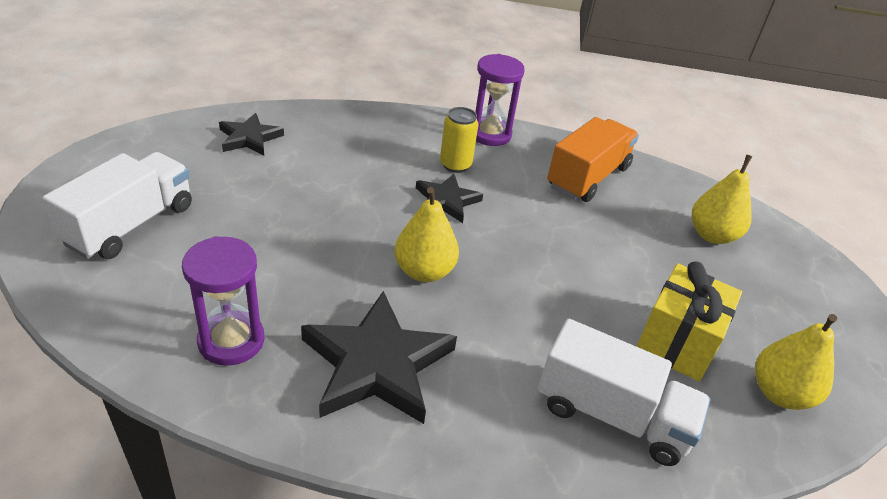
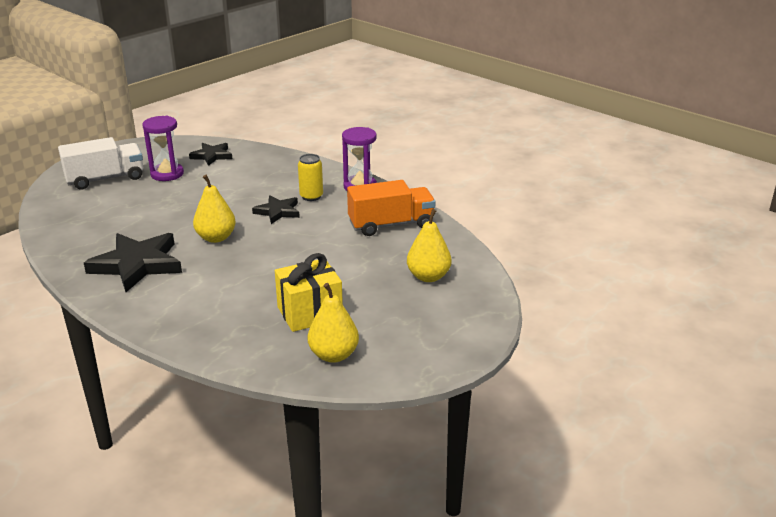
camera: 40 degrees right, 10 degrees down
purple hourglass [182,236,264,366] -> purple hourglass moved to [142,116,184,181]
white truck [538,319,710,466] -> none

